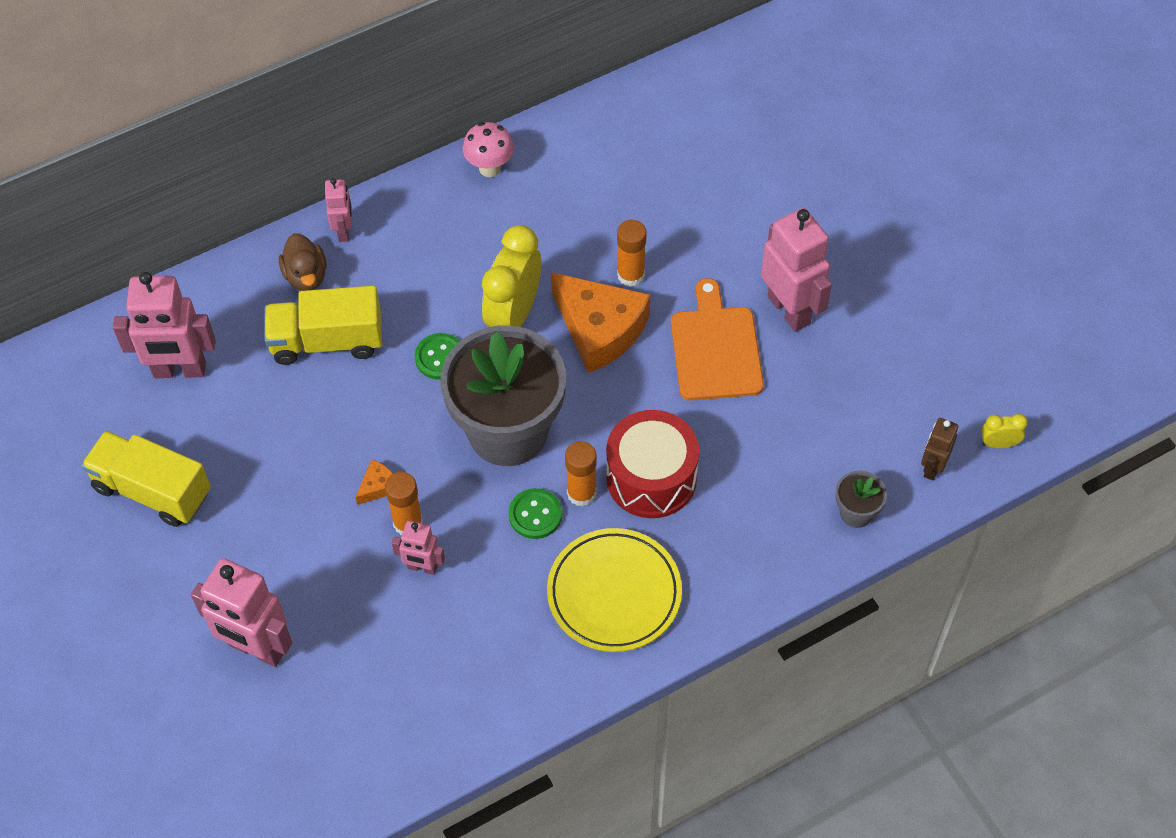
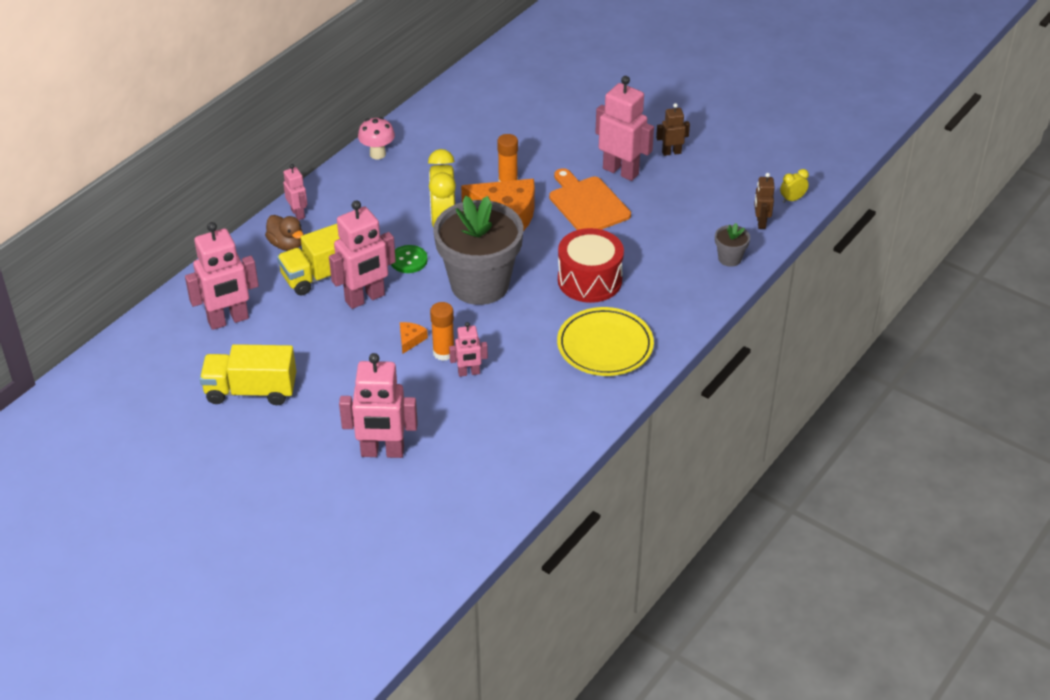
camera: 25 degrees left, 15 degrees down
green button [508,488,562,539] -> none
orange glue stick [565,441,597,507] -> none
none -> pink robot [329,200,396,309]
none -> brown robot [656,103,690,156]

